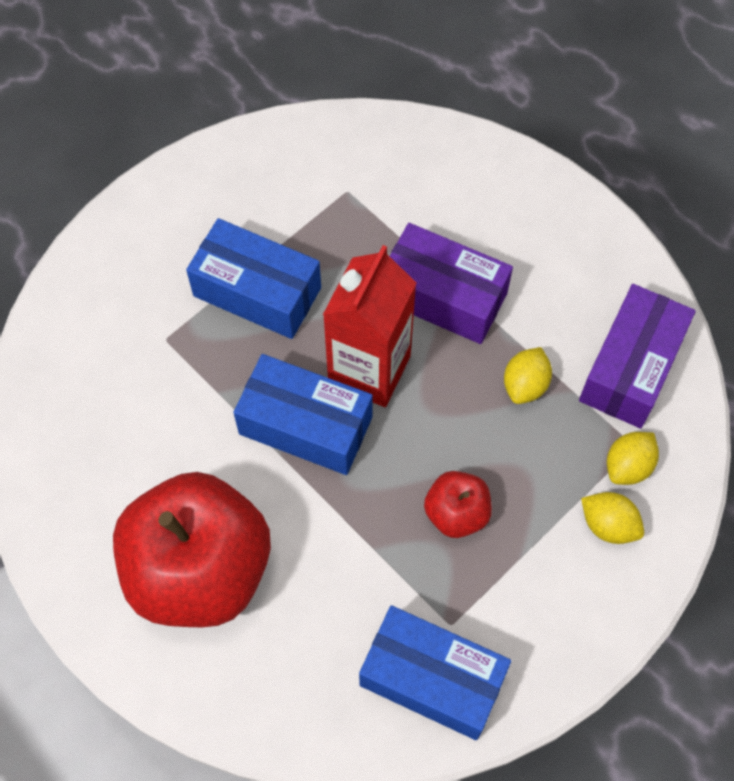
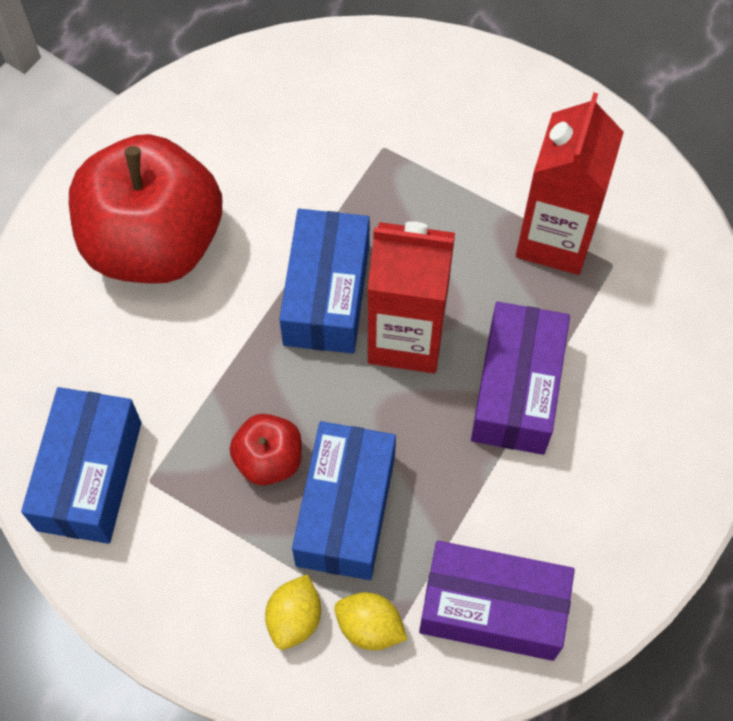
camera: 75 degrees right, 0 degrees up
blue box [186,218,321,339] -> blue box moved to [292,421,396,580]
yellow lemon [504,347,552,404] -> none
none -> red carton [516,92,624,275]

